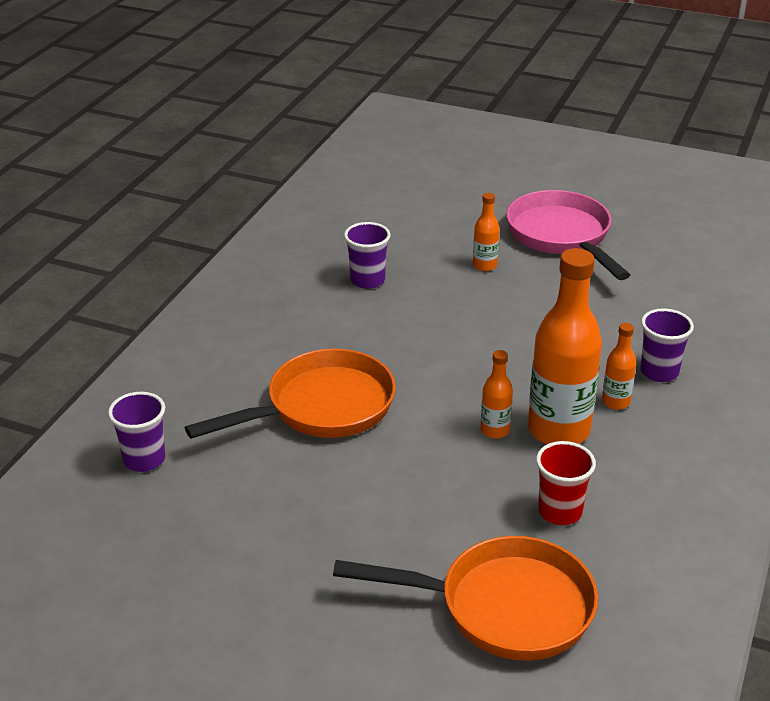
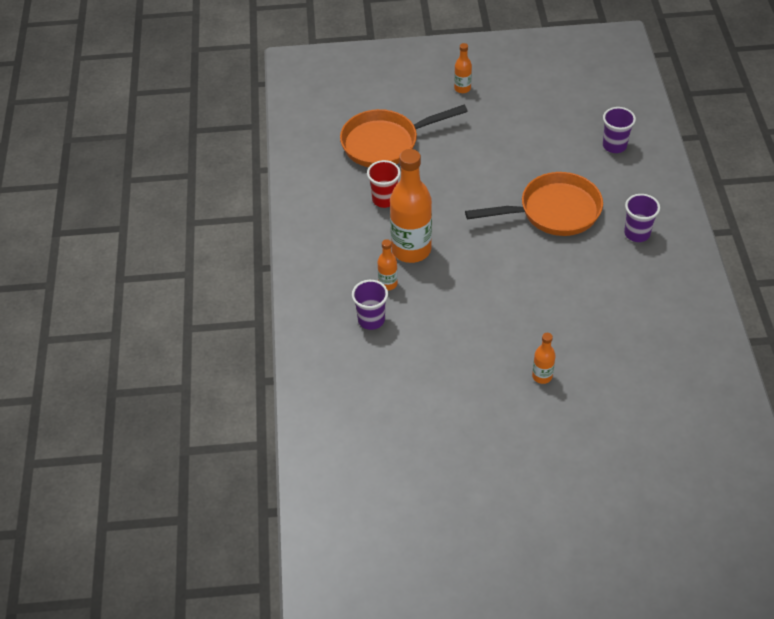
camera: 155 degrees right, 15 degrees up
orange pan [185,349,396,439] -> orange pan turned 135 degrees counterclockwise [465,172,603,236]
purple cup [344,222,391,289] -> purple cup moved to [624,194,660,242]
orange bottle [480,350,513,439] -> orange bottle moved to [454,43,472,93]
pink pan [506,190,630,280] -> none

